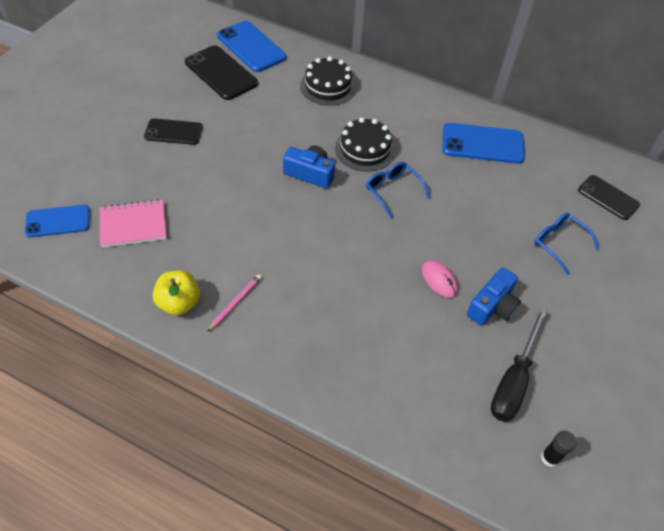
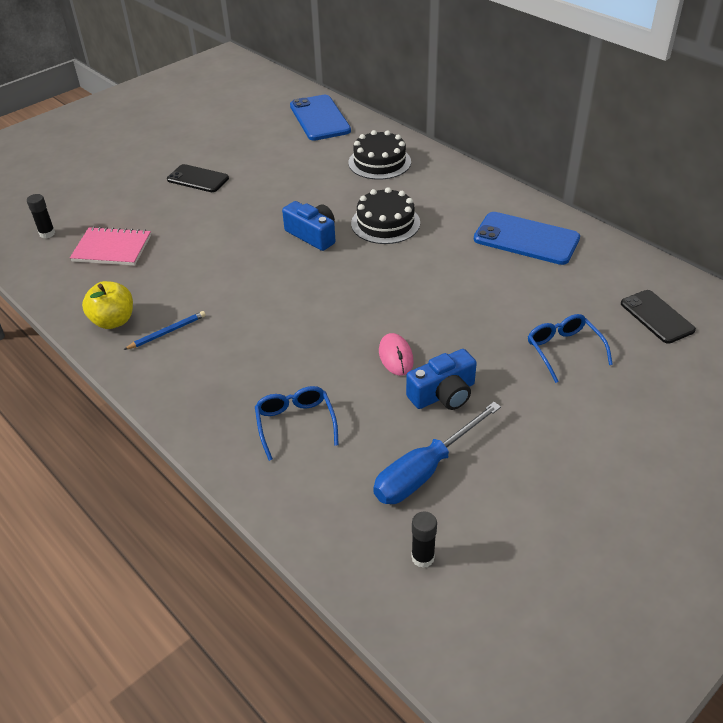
camera: 25 degrees right, 10 degrees down
blue phone [25,205,90,238] -> black glue stick [27,194,55,238]
black phone [185,45,258,100] -> none
pink pencil [207,274,262,332] -> blue pencil [124,311,206,350]
blue glasses [366,162,430,219] -> blue glasses moved to [255,386,339,461]
black screwdriver [491,307,548,422] -> blue screwdriver [373,402,501,504]

